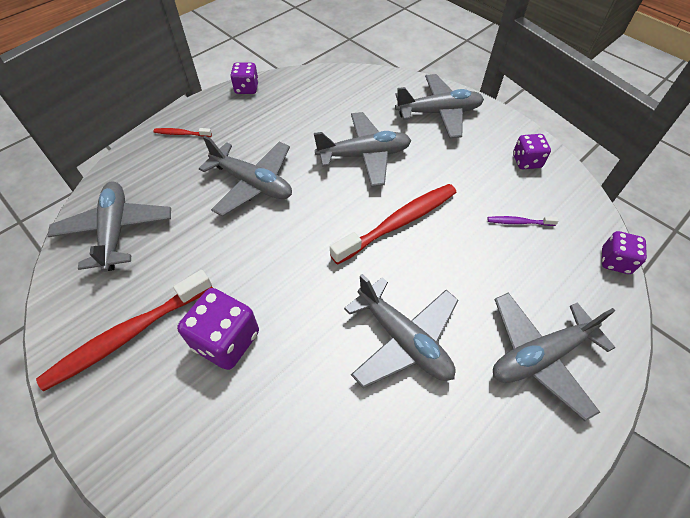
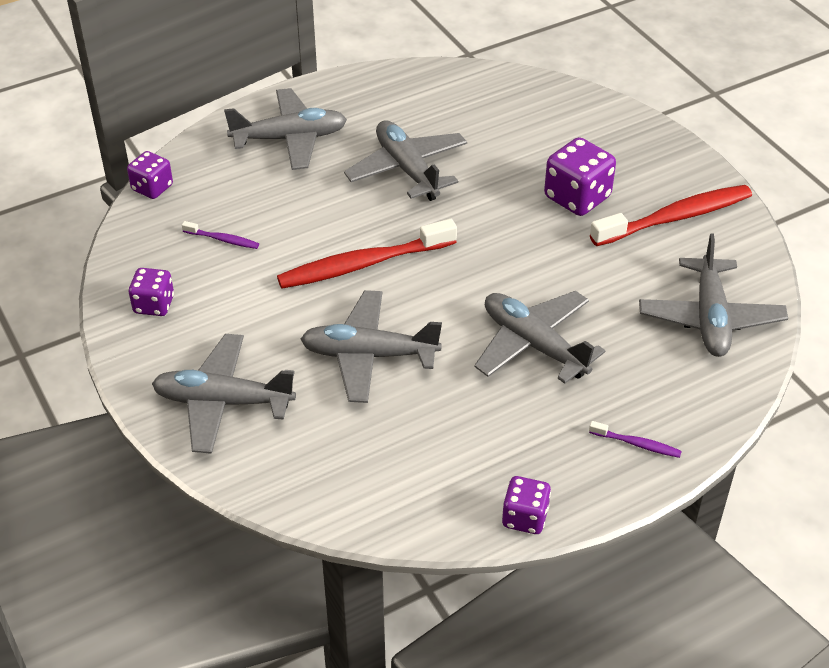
camera: 165 degrees left, 10 degrees down
red toothbrush [154,128,212,137] -> purple toothbrush [589,421,682,458]

